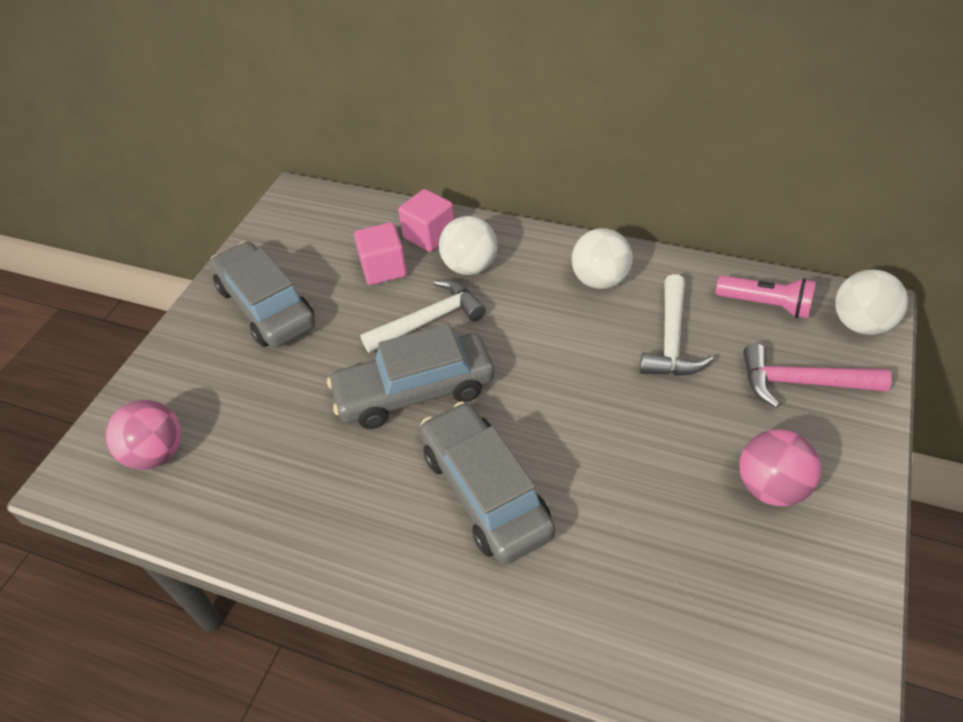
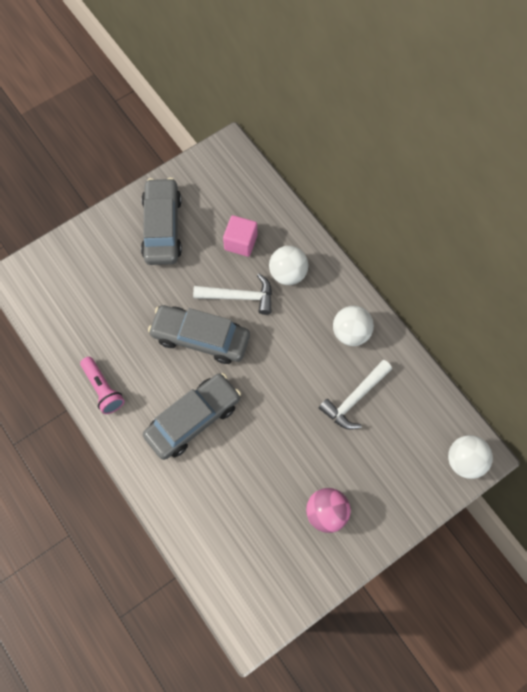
camera: 30 degrees right, 20 degrees up
pink ball [105,400,181,470] -> none
pink cube [398,189,454,252] -> none
grey car [420,401,556,564] -> grey car turned 45 degrees clockwise [143,373,241,460]
pink flashlight [716,275,816,318] -> pink flashlight moved to [80,357,124,414]
pink hammer [743,343,892,408] -> none

